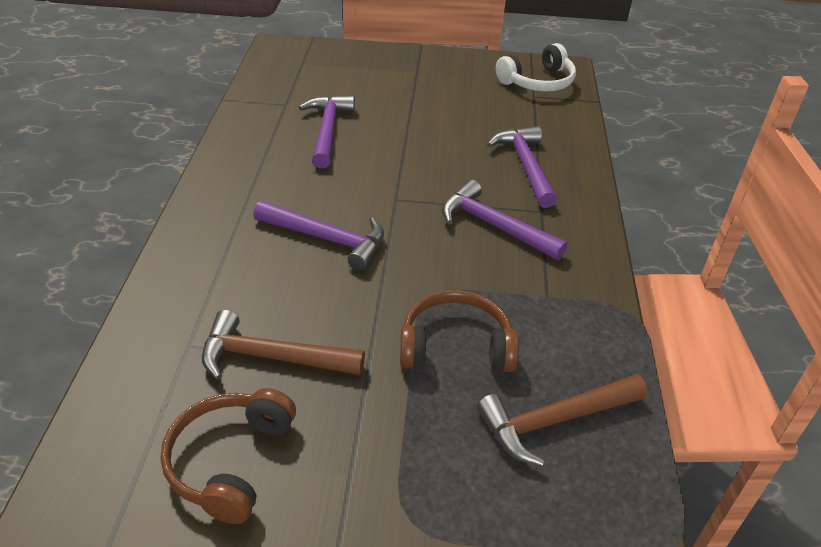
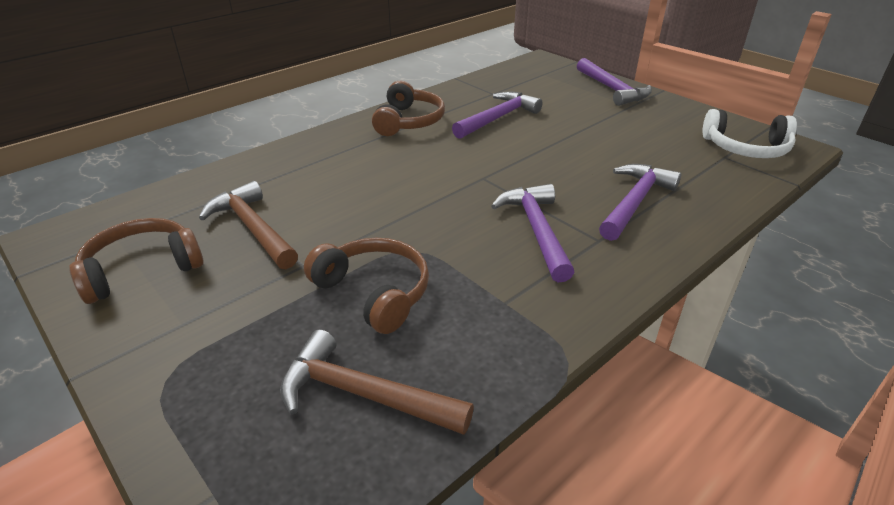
camera: 45 degrees right, 5 degrees down
purple hammer [253,201,384,271] -> purple hammer moved to [577,58,652,106]
none -> brown headphones [372,81,445,136]

